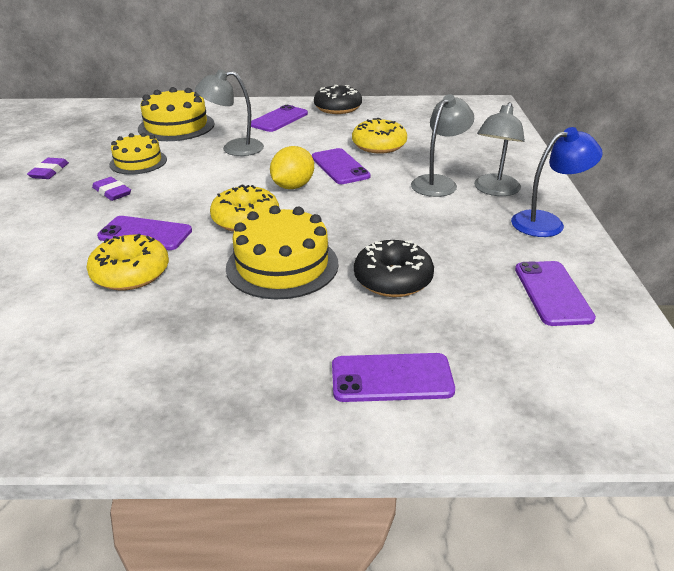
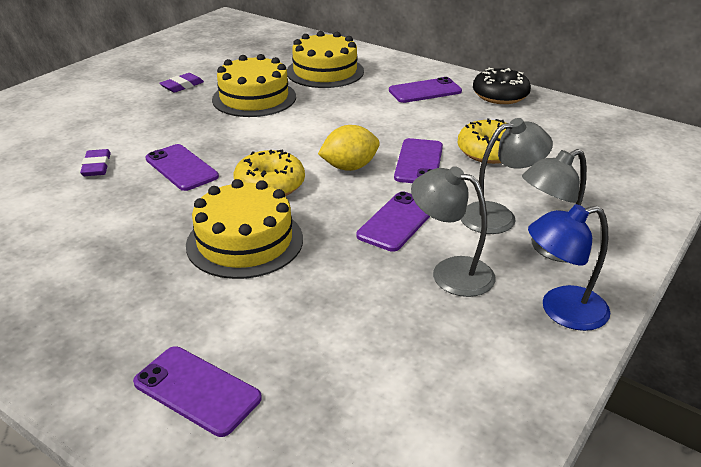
camera: 35 degrees right, 0 degrees up
yellow donut [86,234,169,290] -> none
purple eraser [92,177,131,201] -> purple eraser moved to [80,149,111,176]
yellow cake [109,133,167,175] -> yellow cake [212,54,296,117], size x1.51
grey lamp [195,69,264,156] -> grey lamp moved to [411,166,496,297]
black donut [354,240,434,297] -> none
blue lamp [511,127,603,237] -> blue lamp turned 150 degrees clockwise [528,204,610,331]
purple phone [515,261,596,326] -> purple phone moved to [356,191,430,252]

